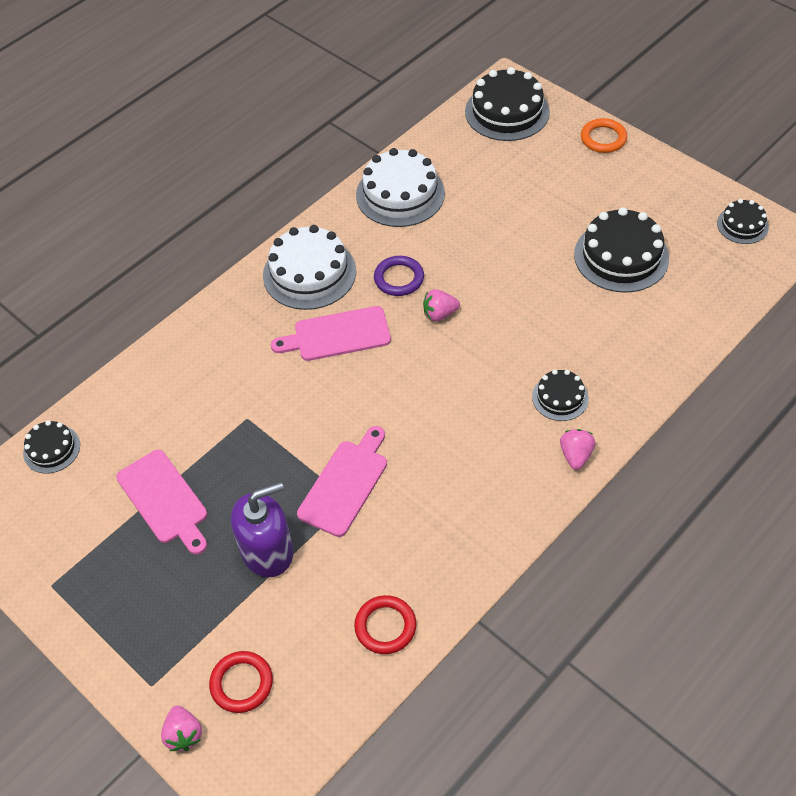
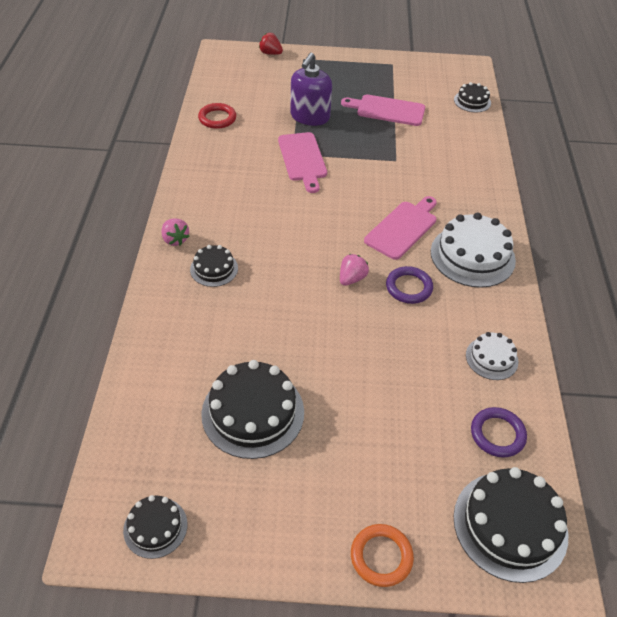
camera: 135 degrees right, 5 degrees down
pink strawberry [161,705,202,751] -> red strawberry [259,33,283,55]
red ring [209,651,273,713] -> none
white cake [356,148,445,227] -> white cake [466,332,518,380], size x0.55
none -> purple ring [471,407,527,458]

